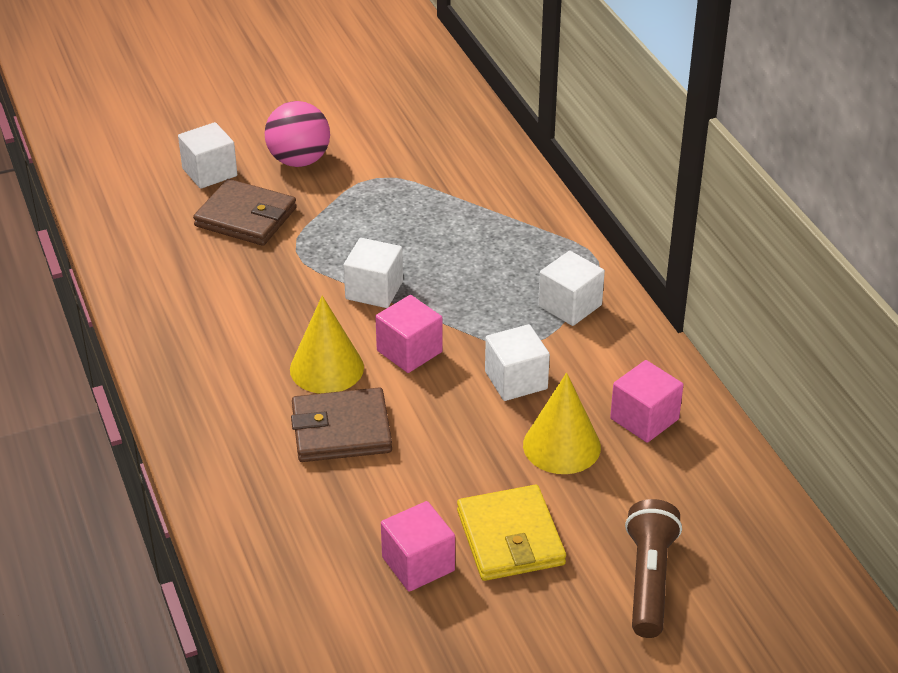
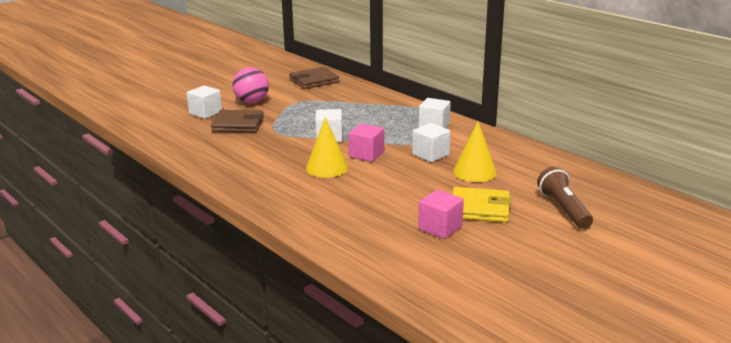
camera: 20 degrees left, 15 degrees down
brown wallet [291,387,392,462] -> brown wallet moved to [289,67,339,89]
yellow wallet [457,485,566,581] -> yellow wallet turned 45 degrees counterclockwise [452,187,511,222]
pink cube [610,360,683,443] -> none

